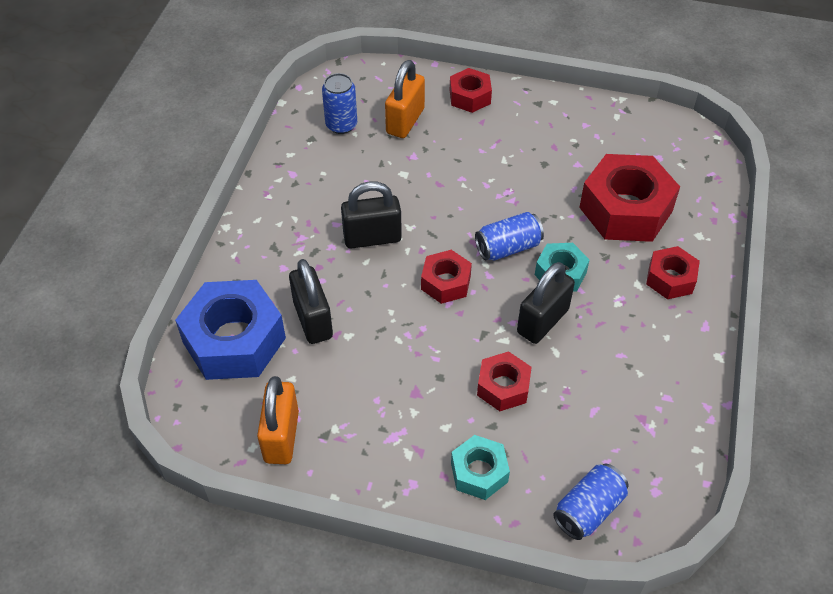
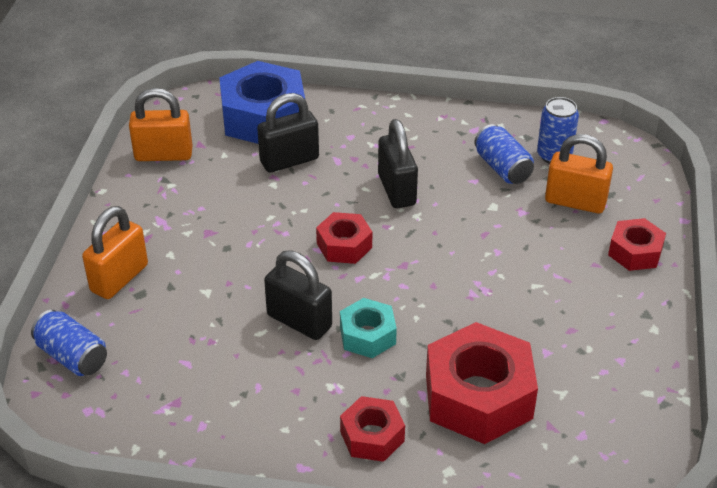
camera: 85 degrees right, 10 degrees down
turquoise nut [451,435,510,500] -> orange padlock [82,206,148,299]
blue can [475,212,544,260] -> blue can moved to [474,124,534,184]
red nut [477,351,532,411] -> none

